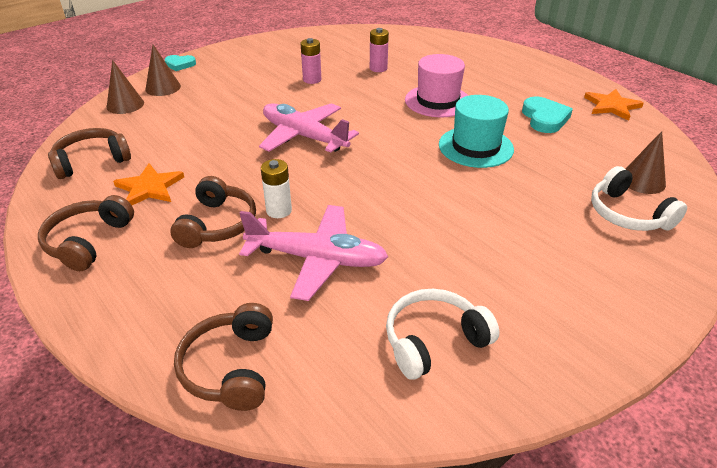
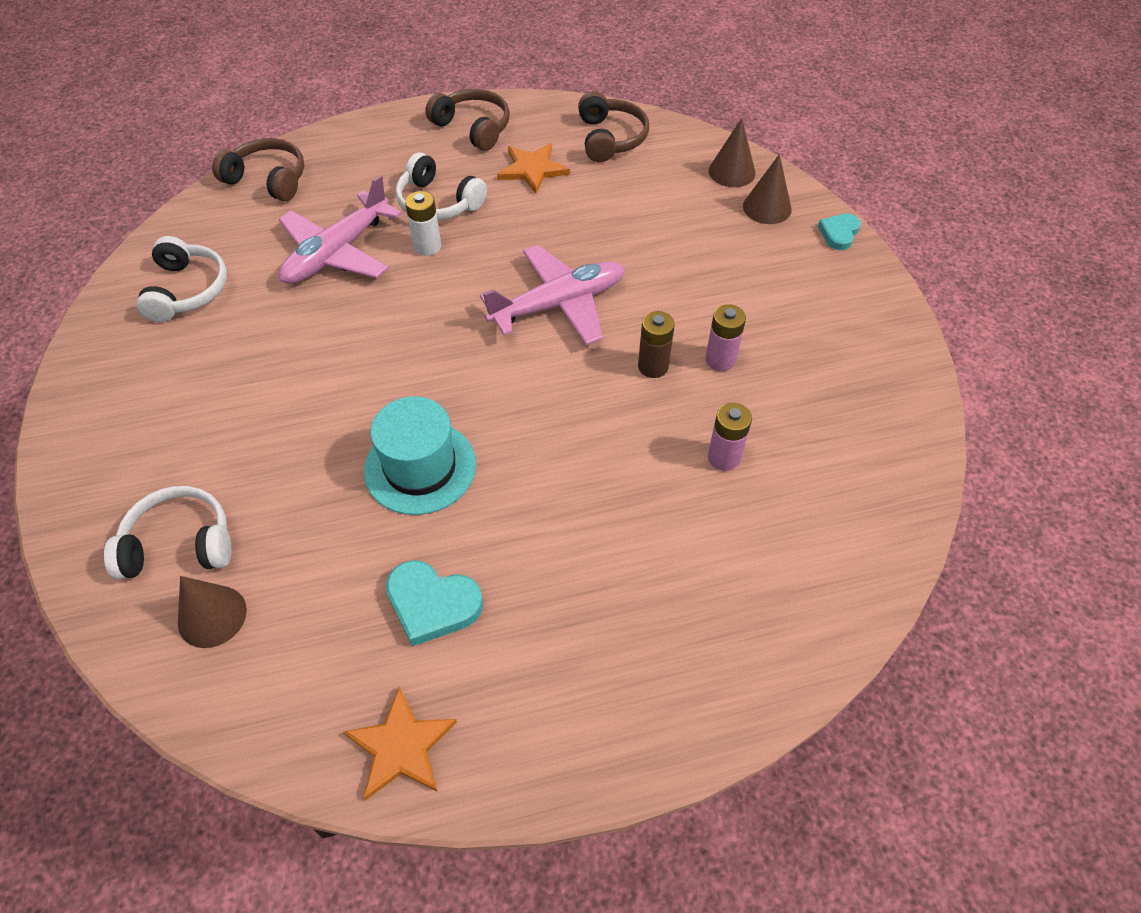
camera: 115 degrees right, 15 degrees up
brown headphones [170,176,256,248] -> white headphones [396,152,487,220]
pink hat [405,54,468,117] -> none
none -> brown battery [638,311,675,378]

